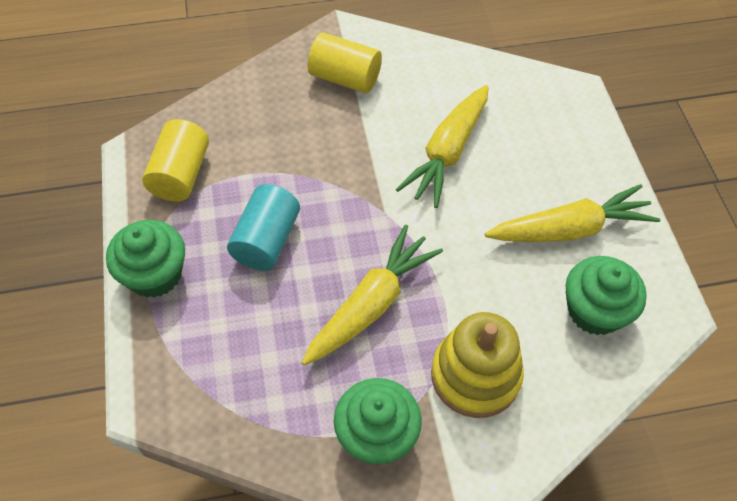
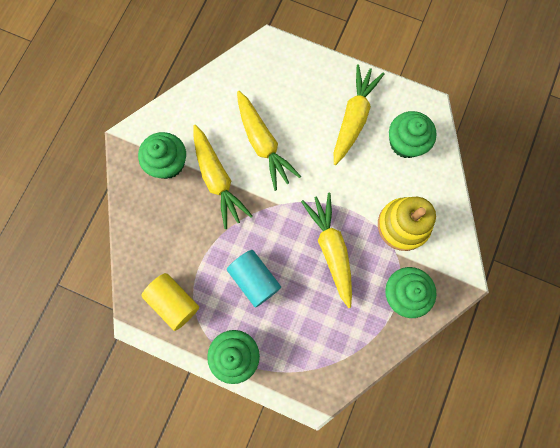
camera: 55 degrees left, 20 degrees up
yellow cylinder [308,33,382,93] -> green cupcake [138,132,186,179]
none -> yellow carrot [193,125,253,229]

